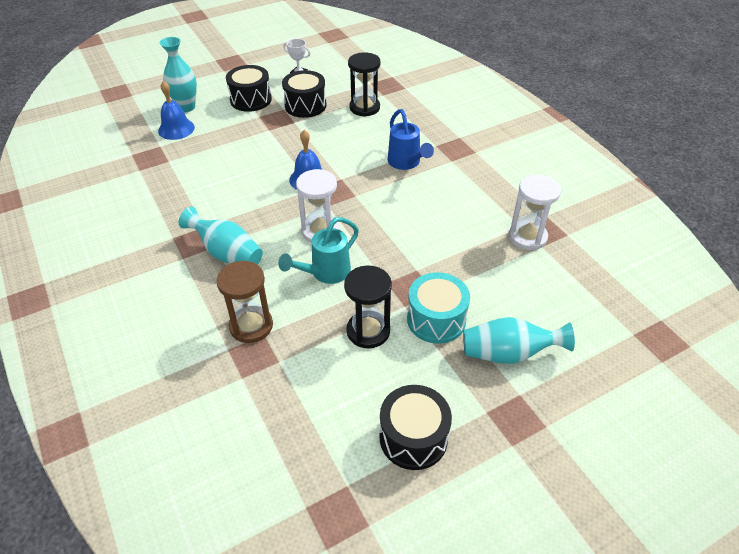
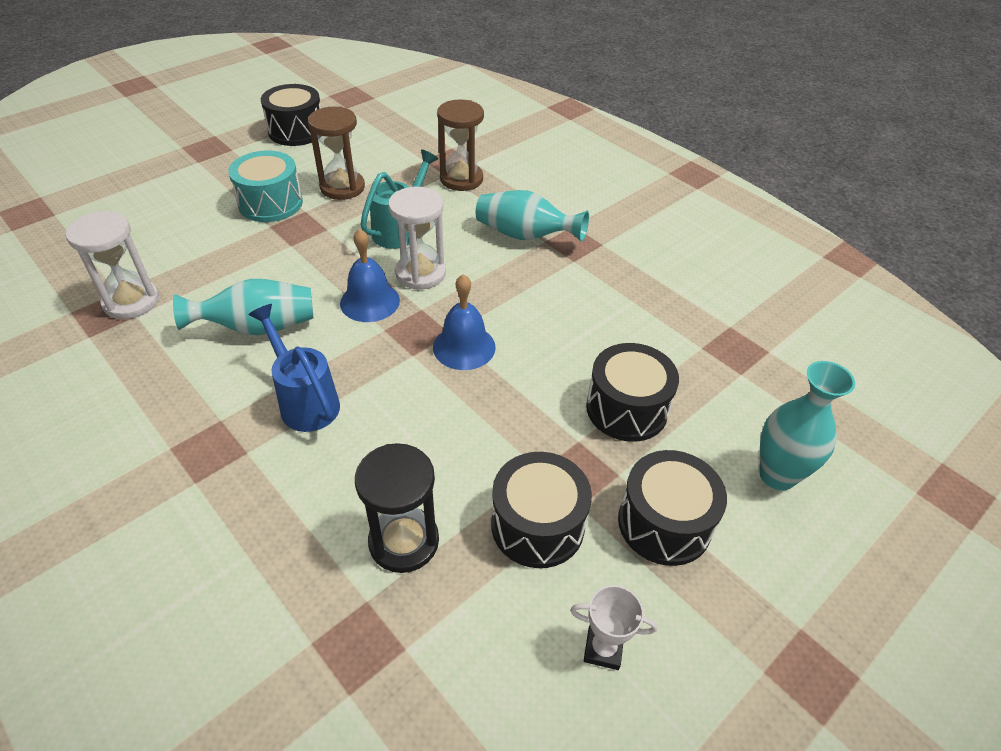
camera: 165 degrees right, 0 degrees up
blue bell [158,81,195,140] -> blue bell moved to [340,229,400,322]
black hourglass [344,265,392,348] -> brown hourglass [308,107,365,200]
turquoise vase [463,317,575,364] -> turquoise vase moved to [173,279,313,335]
none -> black drum [586,343,679,442]

